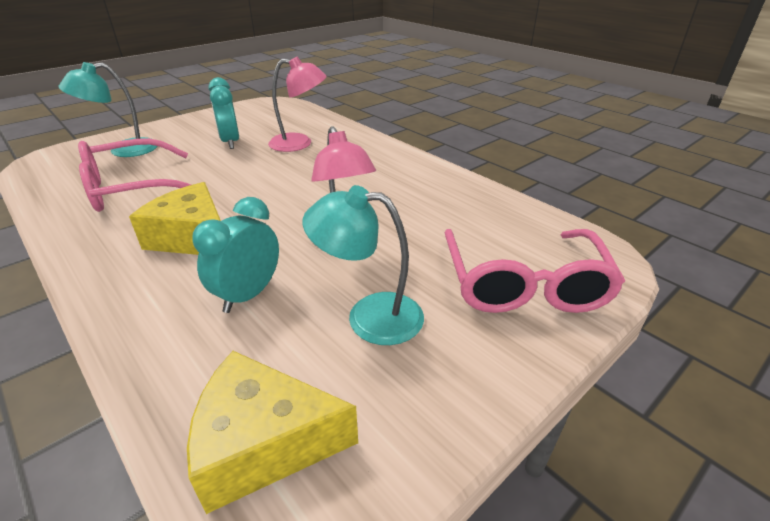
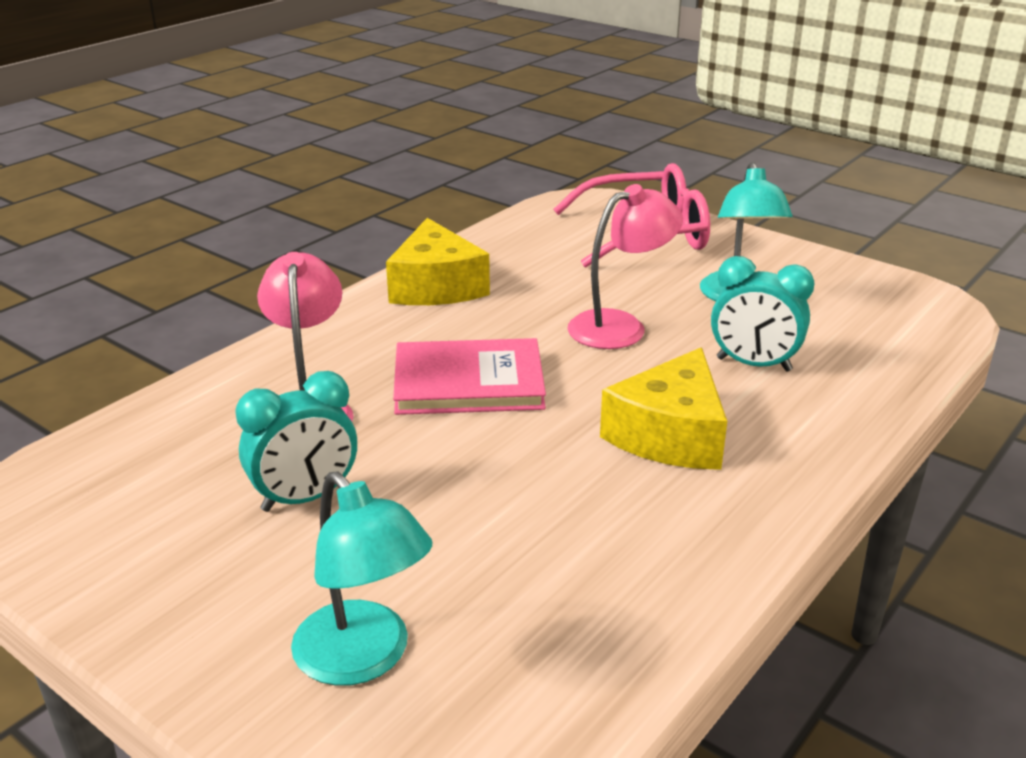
camera: 100 degrees left, 5 degrees down
pink glasses [78,138,191,212] -> none
yellow cheese [187,351,358,514] -> yellow cheese moved to [386,218,490,305]
none -> pink book [393,338,546,415]

